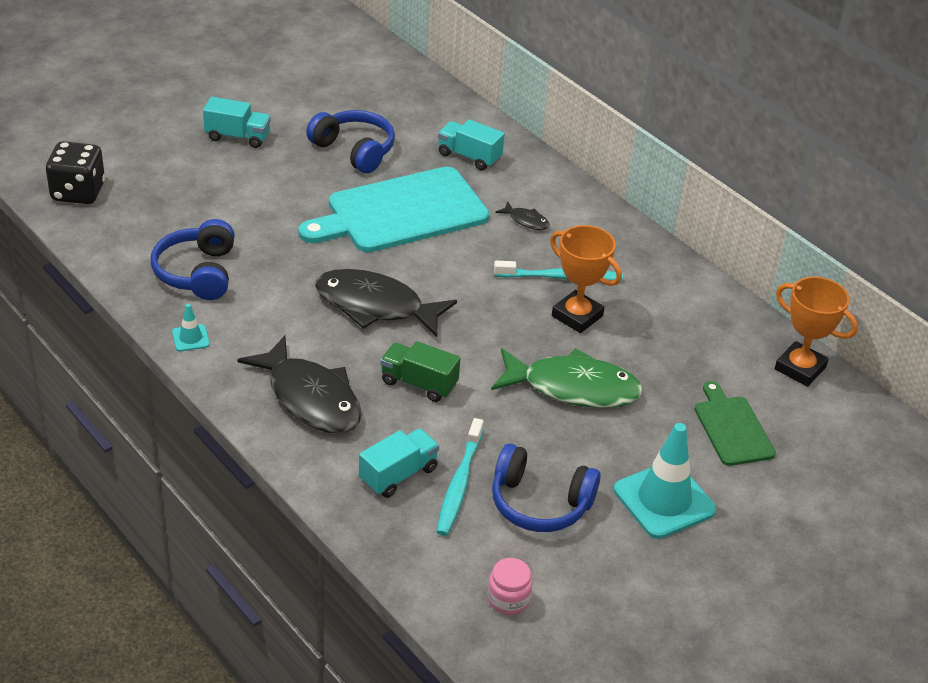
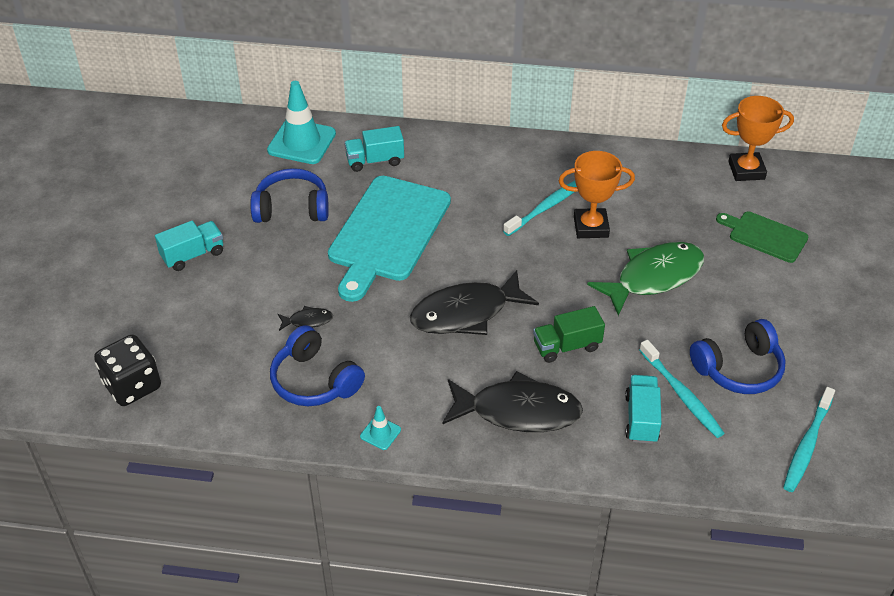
camera: 40 degrees left, 5 degrees up
pink jar [488,558,532,615] -> turquoise toothbrush [783,387,835,492]
black fish [495,201,550,230] -> black fish moved to [278,306,333,331]
turquoise traffic cone [614,423,716,539] -> turquoise traffic cone moved to [267,81,336,164]

